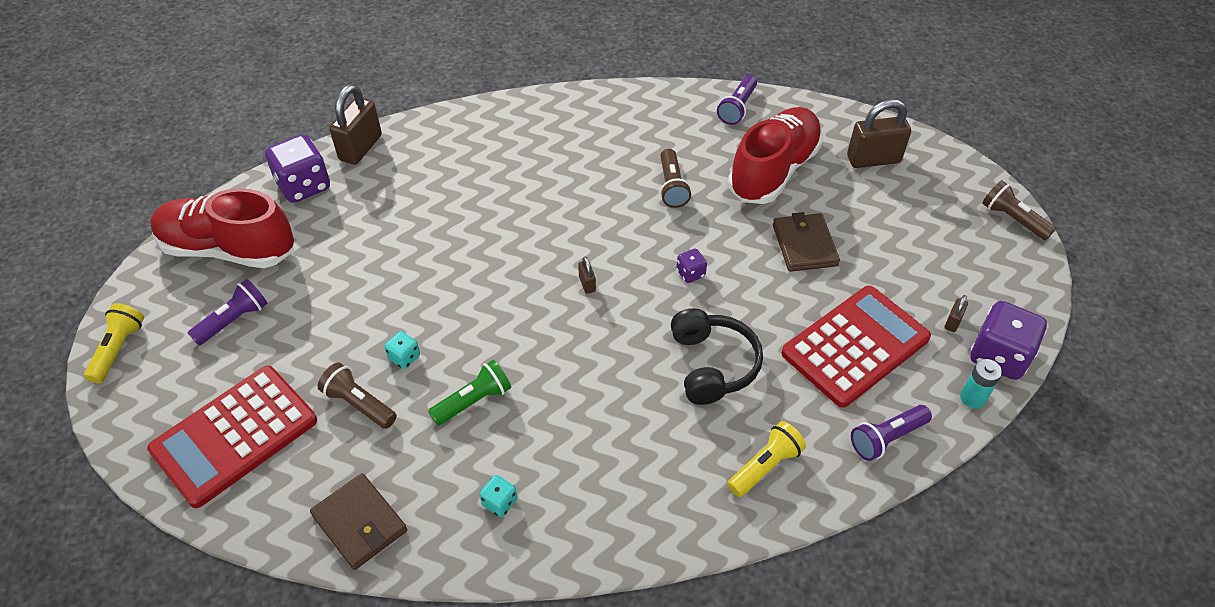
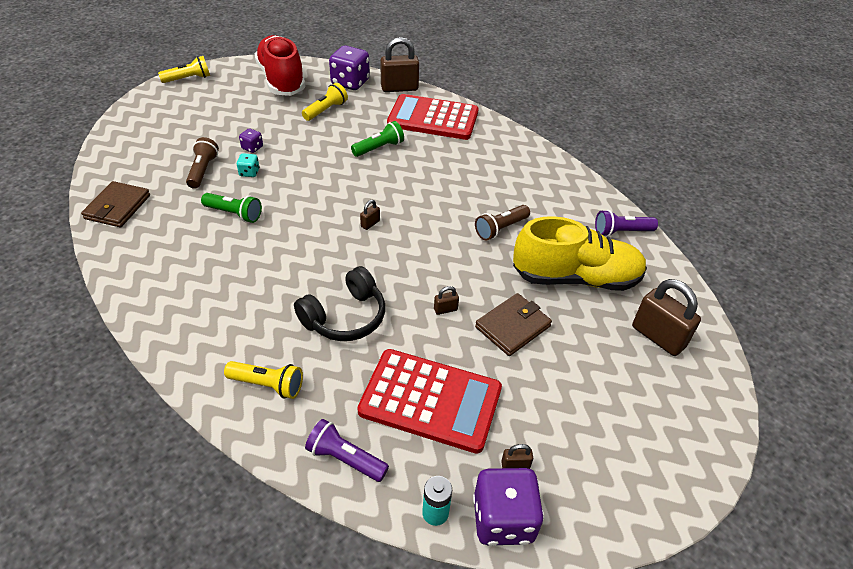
camera: 55 degrees right, 5 degrees down
red calculator [147,366,317,508] -> red calculator moved to [387,94,479,140]
purple flashlight [188,279,268,346] -> none
turquoise dice [479,475,517,517] -> none
purple dice [676,249,707,283] -> purple dice moved to [239,128,263,153]
red shoe [728,107,823,204] -> yellow shoe [513,216,647,291]
brown flashlight [982,180,1056,240] -> none
none -> yellow flashlight [302,83,348,121]
none -> green flashlight [351,121,404,157]
none -> brown padlock [434,286,459,315]

